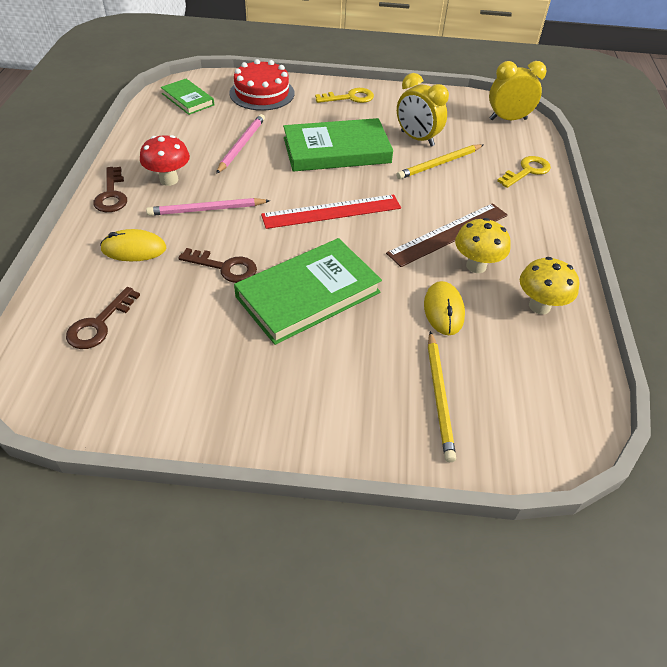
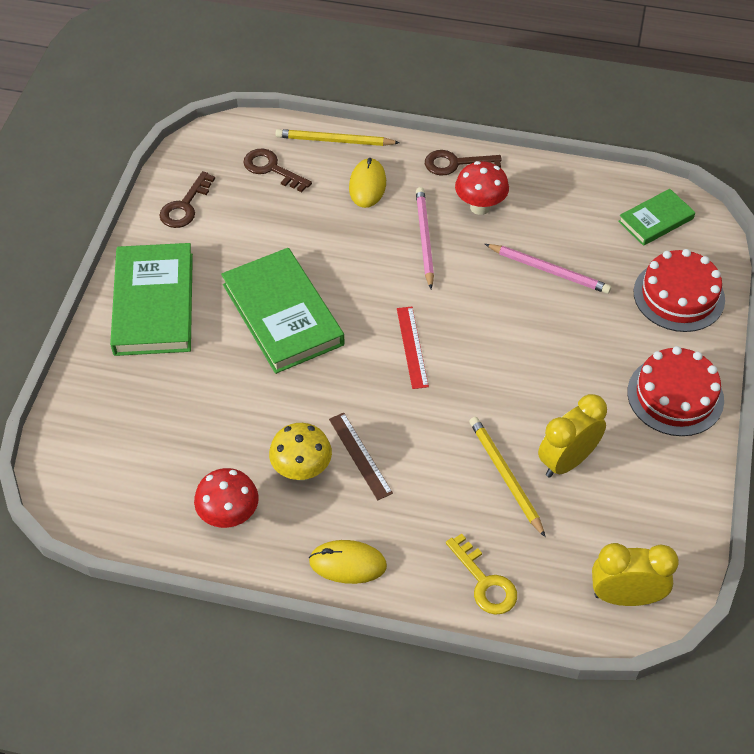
camera: 100 degrees right, 5 degrees up
brown key [178,248,257,283] -> brown key moved to [159,171,215,228]
red ruler [261,194,401,229] -> red ruler [397,307,429,389], size x0.62
green book [283,118,393,172] -> green book moved to [110,243,193,356]
yellow key [315,88,374,103] -> red cake [627,346,724,436]
brown ruler [386,203,508,267] -> brown ruler [329,413,393,500], size x0.62
yellow mouse [424,281,465,335] -> yellow mouse moved to [309,540,387,584]
yellow pencil [428,331,456,462] -> yellow pencil moved to [276,129,400,146]
yellow clock [489,61,547,120] -> yellow clock turned 90 degrees counterclockwise [592,543,679,606]
yellow mushroom [520,257,579,314] -> red mushroom [194,468,259,528]

